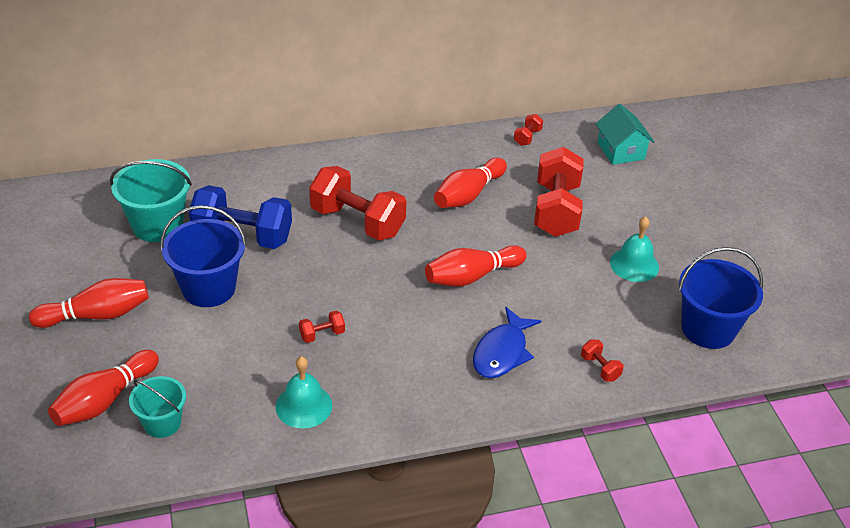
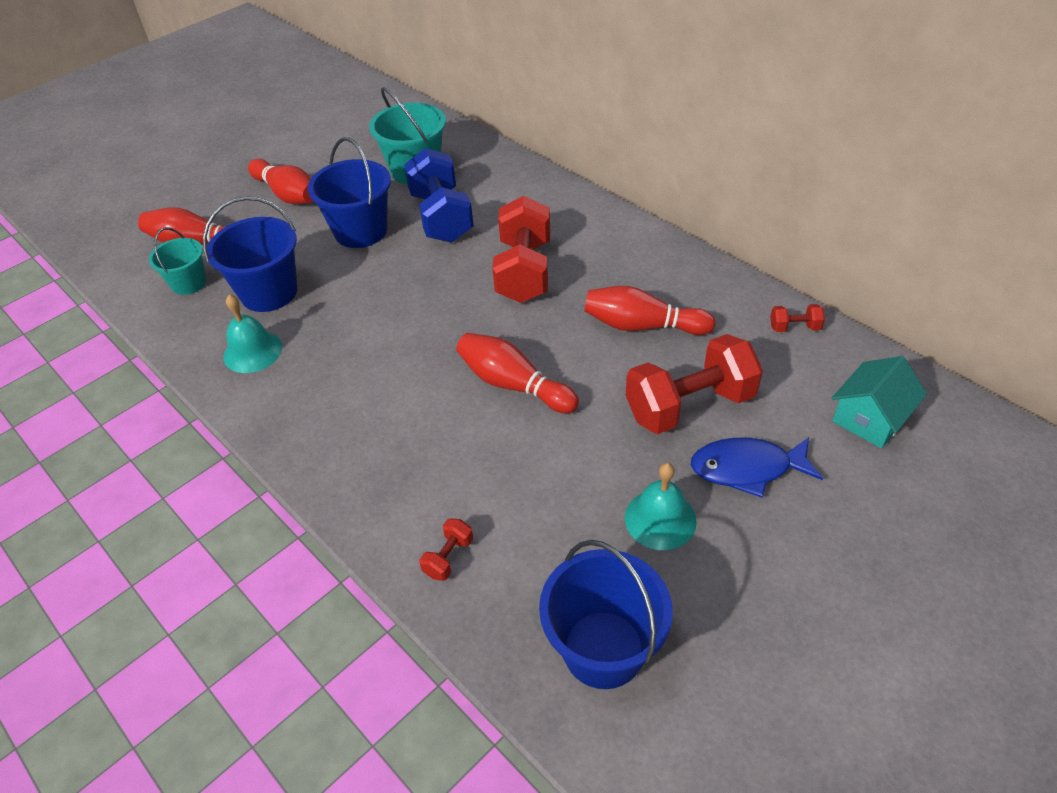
camera: 65 degrees right, 5 degrees up
red dumbbell [299,310,345,343] -> none
blue fish [473,307,541,378] -> blue fish moved to [691,437,823,498]
none -> blue bucket [203,196,297,312]

